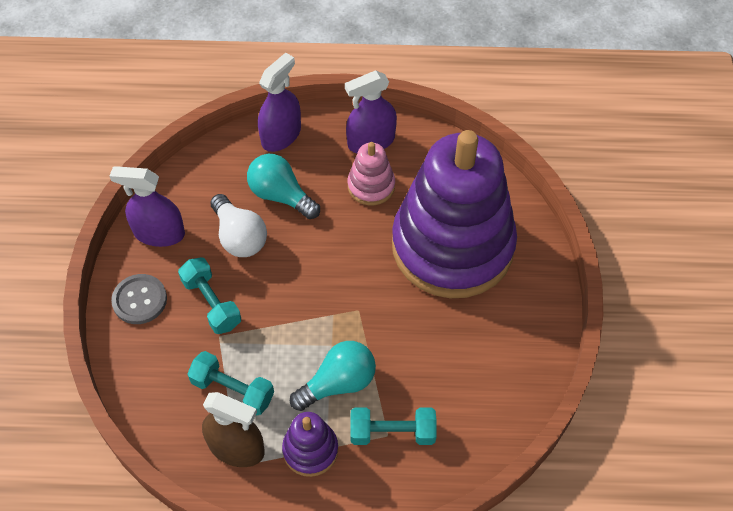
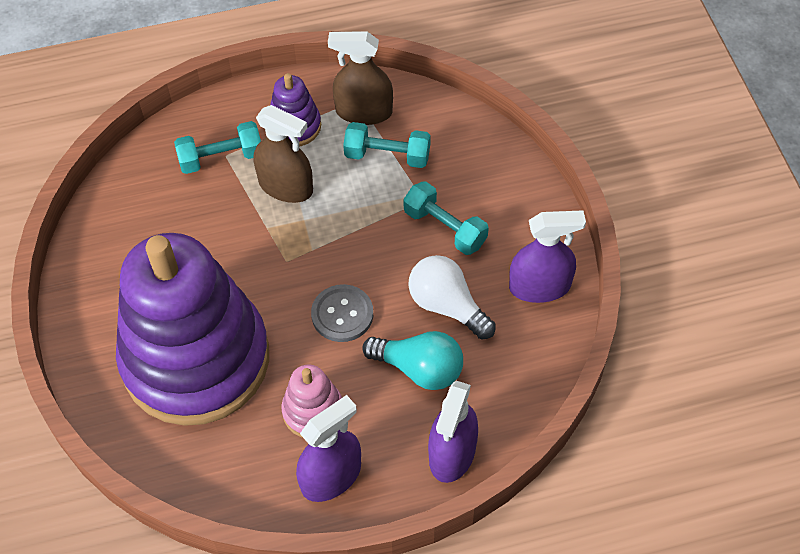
camera: 165 degrees right, 0 degrees up
grey button [111,274,167,324] -> grey button moved to [311,284,373,342]
turquoise light bulb [290,341,376,411] -> brown spray bottle [254,105,313,203]

